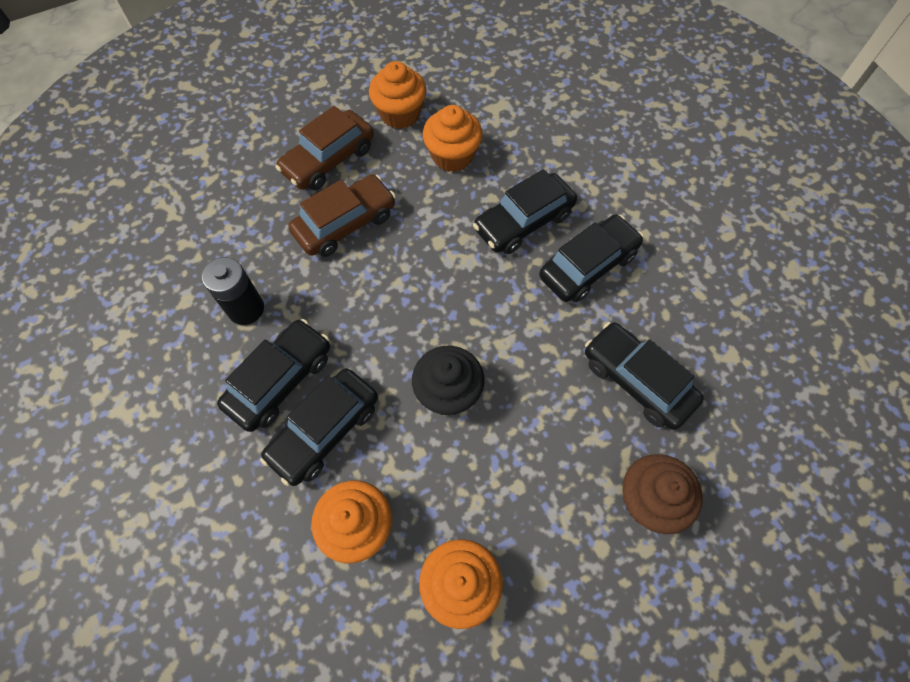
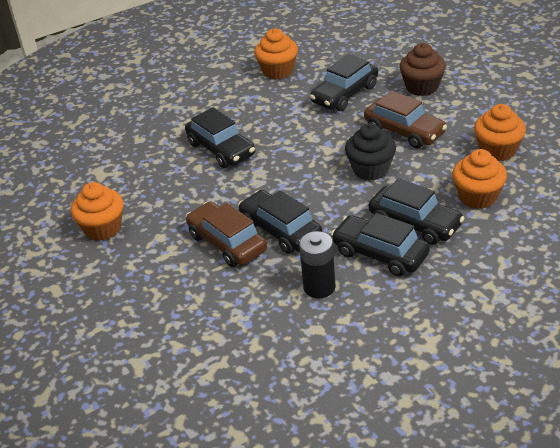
camera: 90 degrees left, 25 degrees down
brown car [275,106,374,190] -> brown car moved to [364,90,447,149]
orange cupcake [423,105,483,172] -> orange cupcake moved to [254,29,298,79]
black car [539,215,644,302] -> black car moved to [238,190,322,254]

